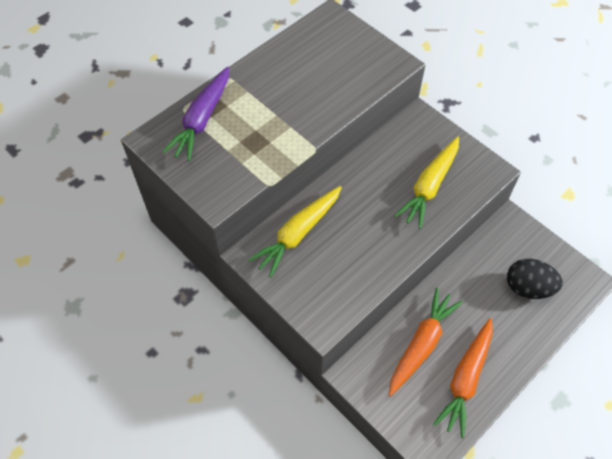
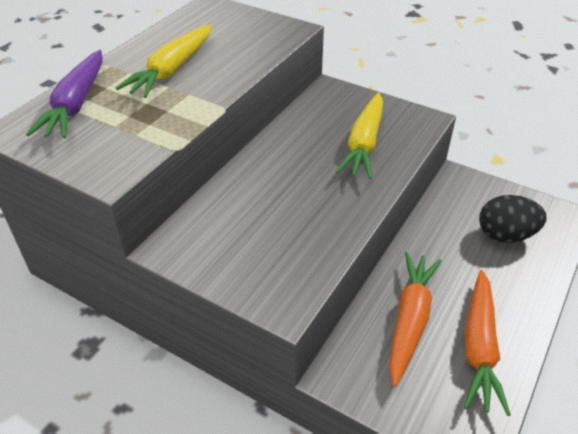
camera: 15 degrees left, 15 degrees down
yellow carrot [248,186,342,278] -> yellow carrot moved to [115,25,212,98]

